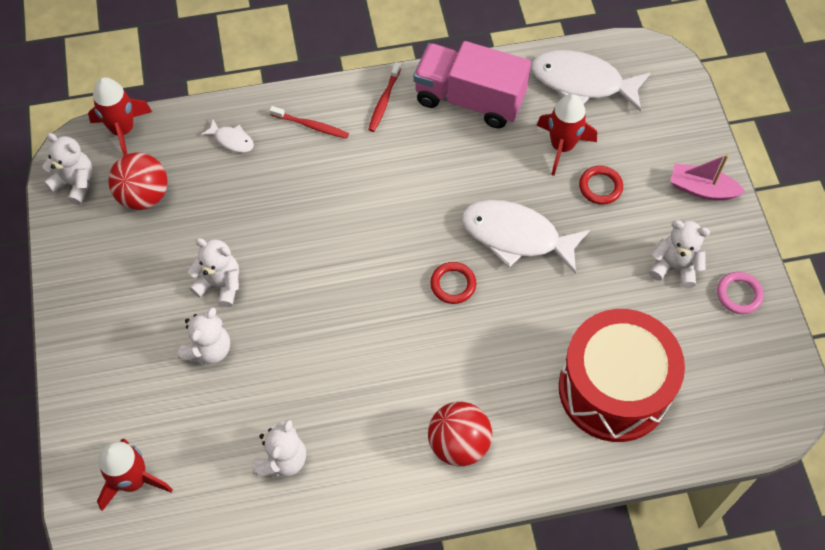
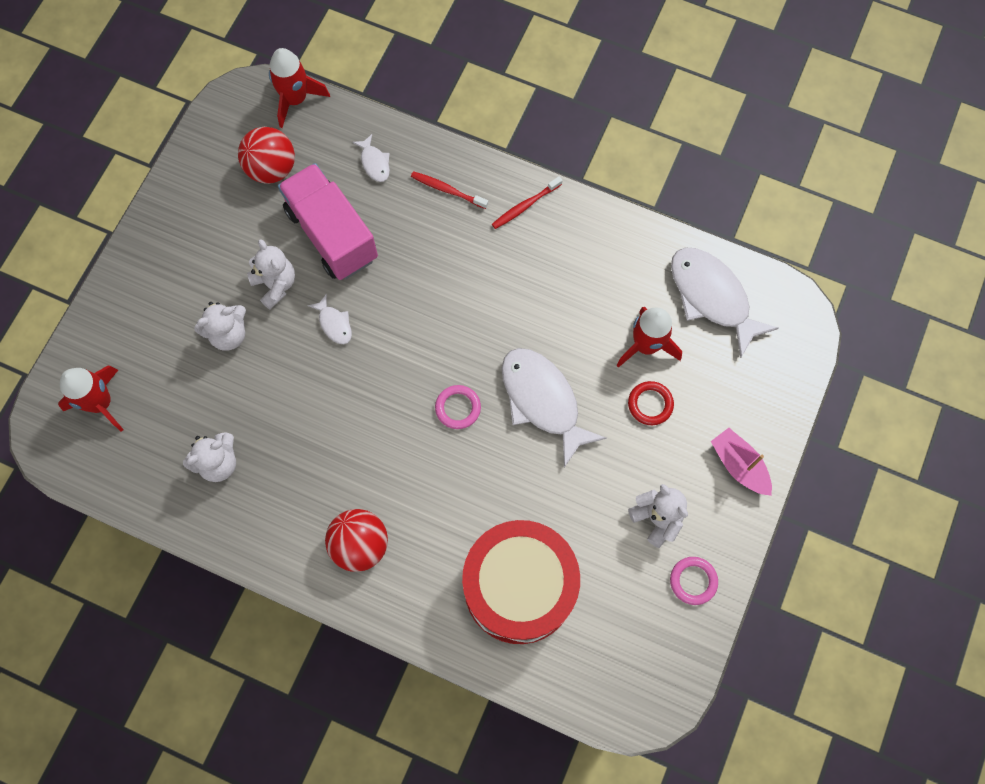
camera: 35 degrees right, 10 degrees up
white teddy bear [42,133,93,205] -> none
red toothbrush [269,106,349,139] -> red toothbrush turned 150 degrees clockwise [411,171,488,209]
pink truck [413,41,531,128] -> pink truck moved to [278,163,378,280]
red ring [430,262,476,304] -> pink ring [435,385,481,429]
none -> white fish [307,294,352,344]

